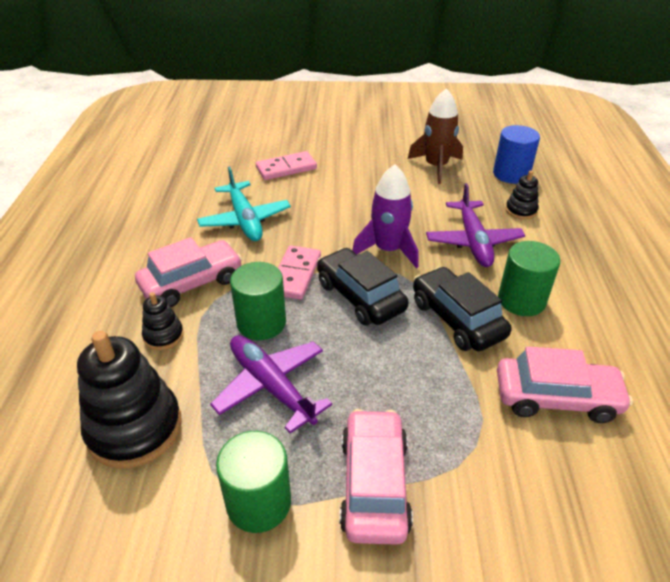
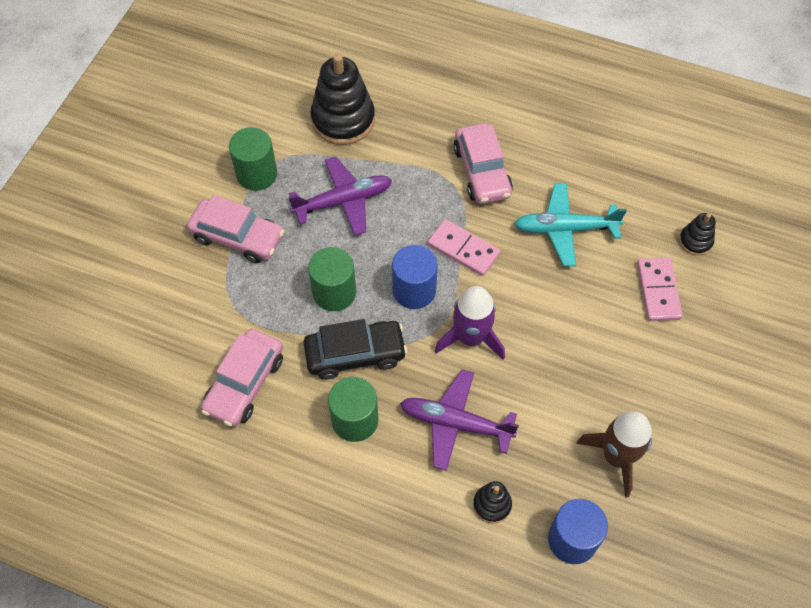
camera: 110 degrees right, 20 degrees up
black stacking toy [142,292,184,350] -> black stacking toy moved to [679,213,716,256]
green cylinder [230,262,286,340] -> green cylinder moved to [308,247,356,311]
black car [317,248,409,326] -> blue cylinder [392,245,438,309]

